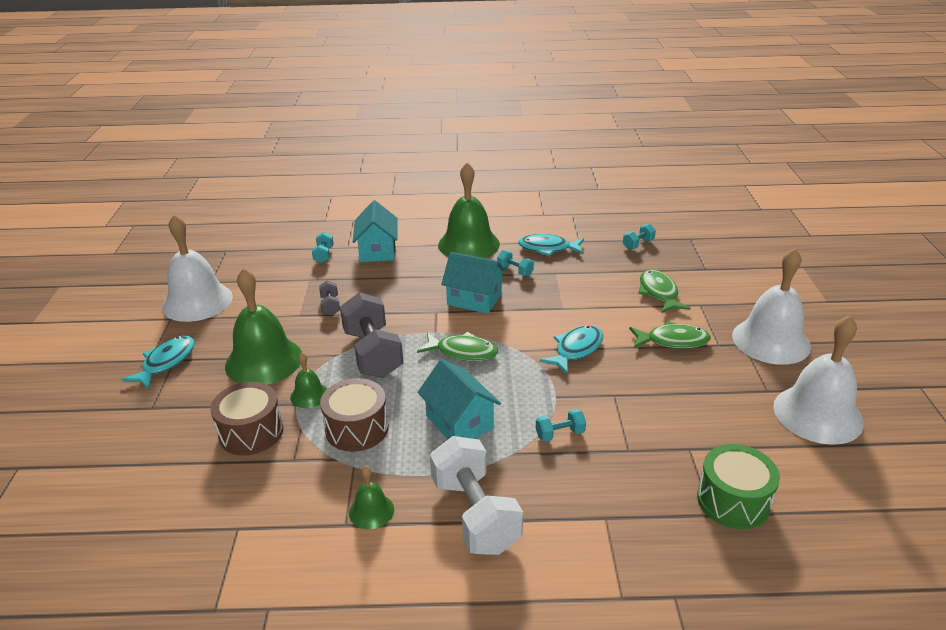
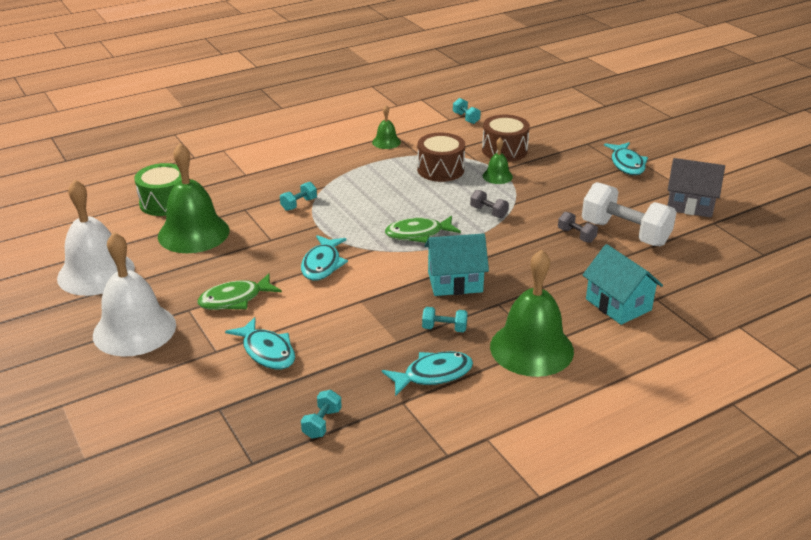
camera: 150 degrees right, 0 degrees up
white bell [162,215,233,322] -> grey house [667,158,725,218]
green bell [225,268,302,384] -> green bell moved to [158,143,230,253]
turquoise dumbbell [312,232,333,263] -> turquoise dumbbell moved to [453,98,481,124]
grey dumbbell [340,292,403,378] -> grey dumbbell [470,190,509,218], size x0.45
turquoise house [417,359,501,439] -> none
white dumbbell [430,436,523,555] -> white dumbbell moved to [582,182,677,246]
green fish [638,270,691,313] -> turquoise fish [225,317,295,369]

